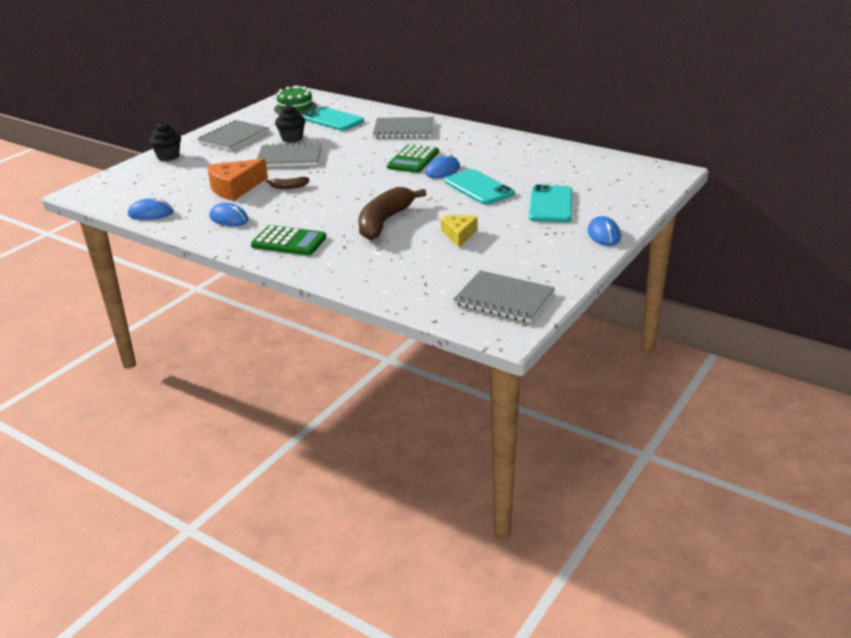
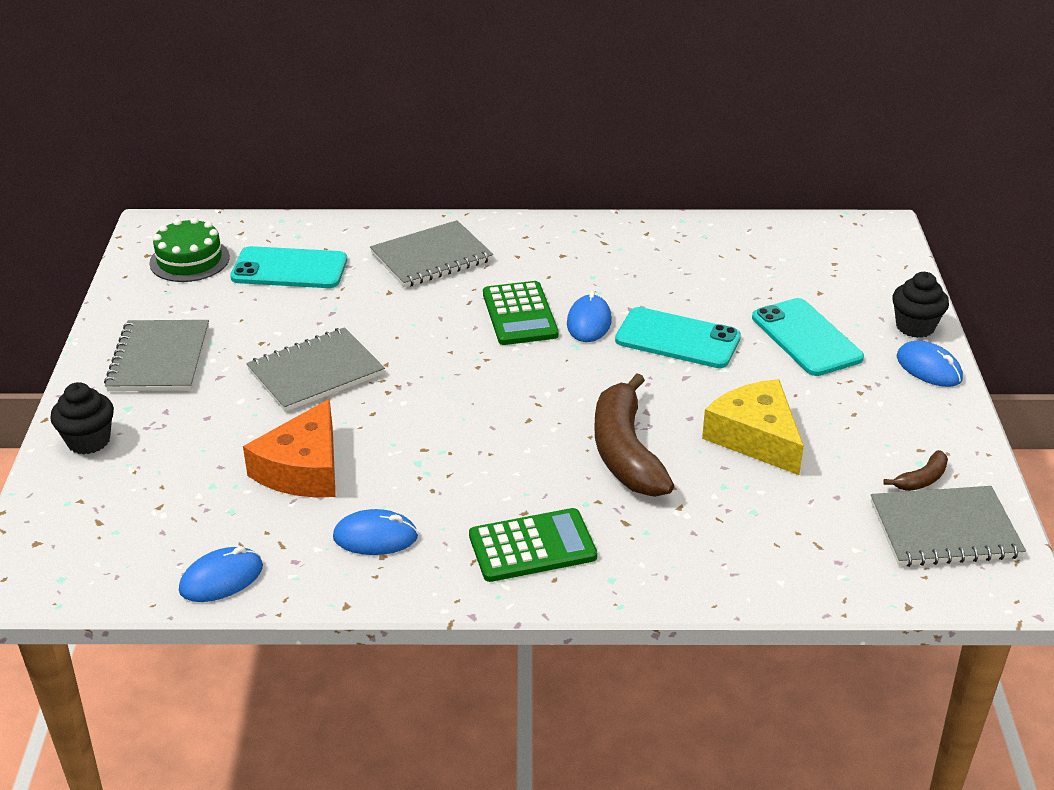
camera: 35 degrees left, 5 degrees up
brown banana [265,177,309,189] -> brown banana moved to [883,450,948,491]
black cupcake [275,104,305,143] -> black cupcake moved to [892,272,949,338]
yellow cheese [441,215,478,247] -> yellow cheese [702,379,804,475], size x1.58

